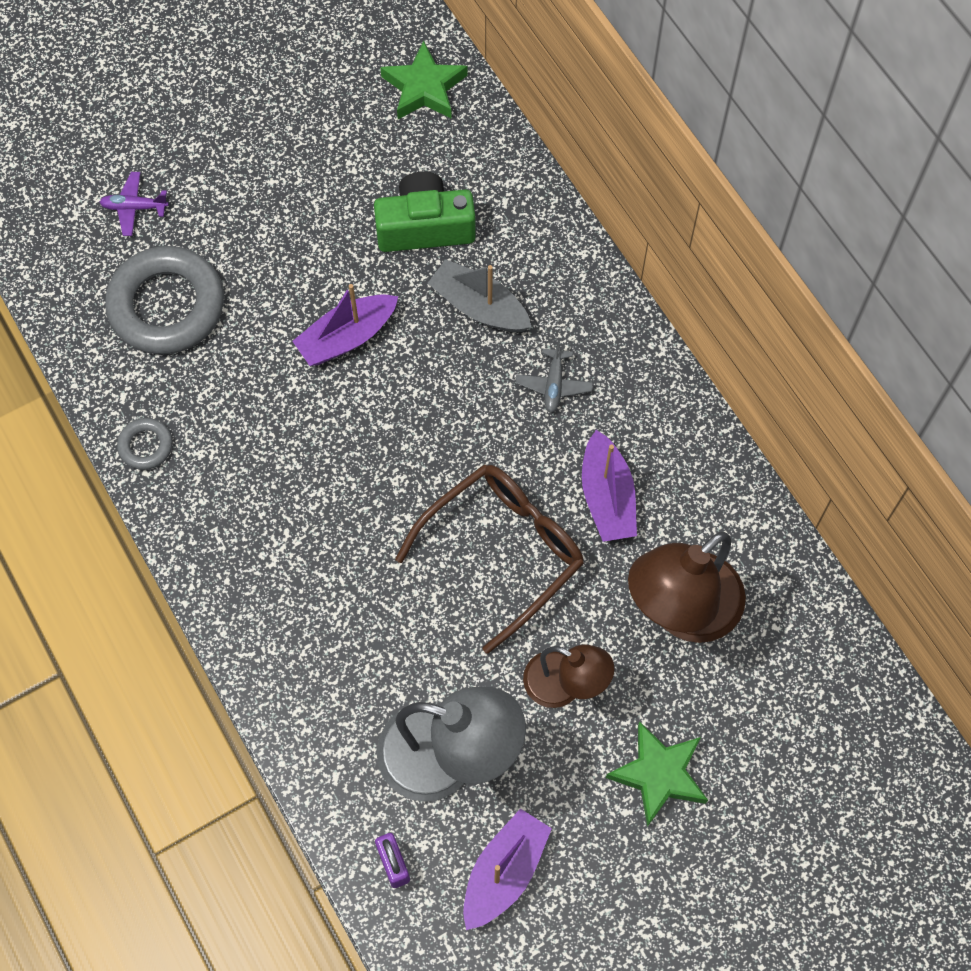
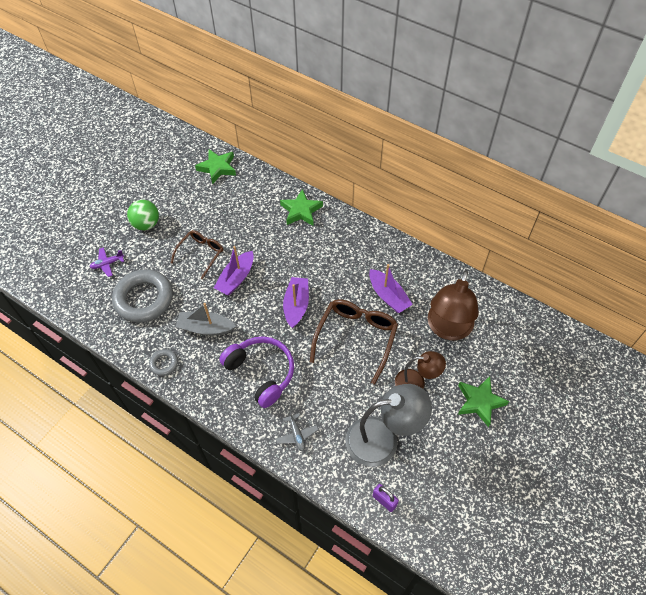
camera: 25 degrees left, 10 degrees down
green camera [374,171,476,252] -> none
grey boat [428,260,531,332] -> grey boat moved to [176,303,236,336]
purple boat [463,809,552,930] -> purple boat moved to [283,277,309,328]
grey plane [516,340,593,413] -> grey plane moved to [276,411,318,451]
none -> green ball [127,200,159,230]
none -> brown glasses [171,230,223,279]
none -> purple headphones [219,336,294,408]
none -> green star [280,189,323,226]

